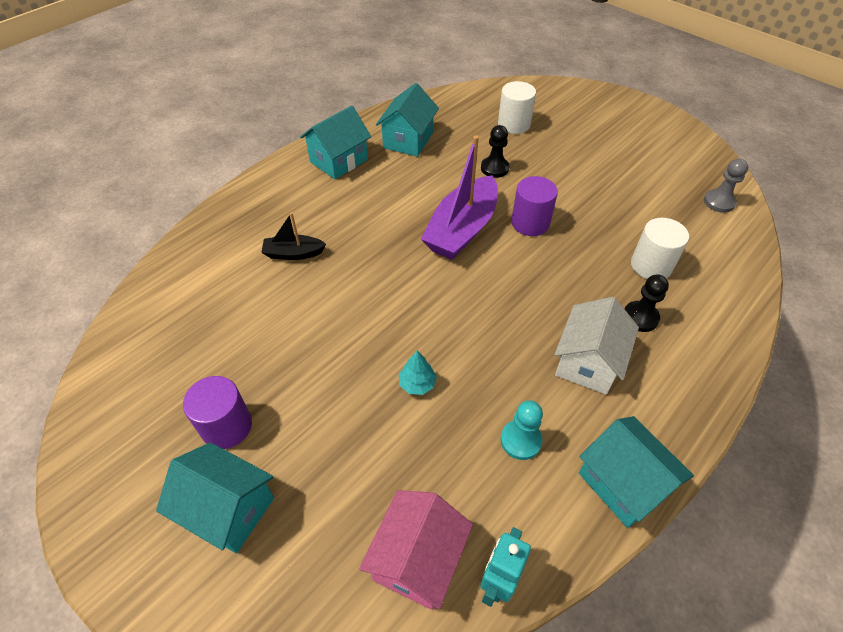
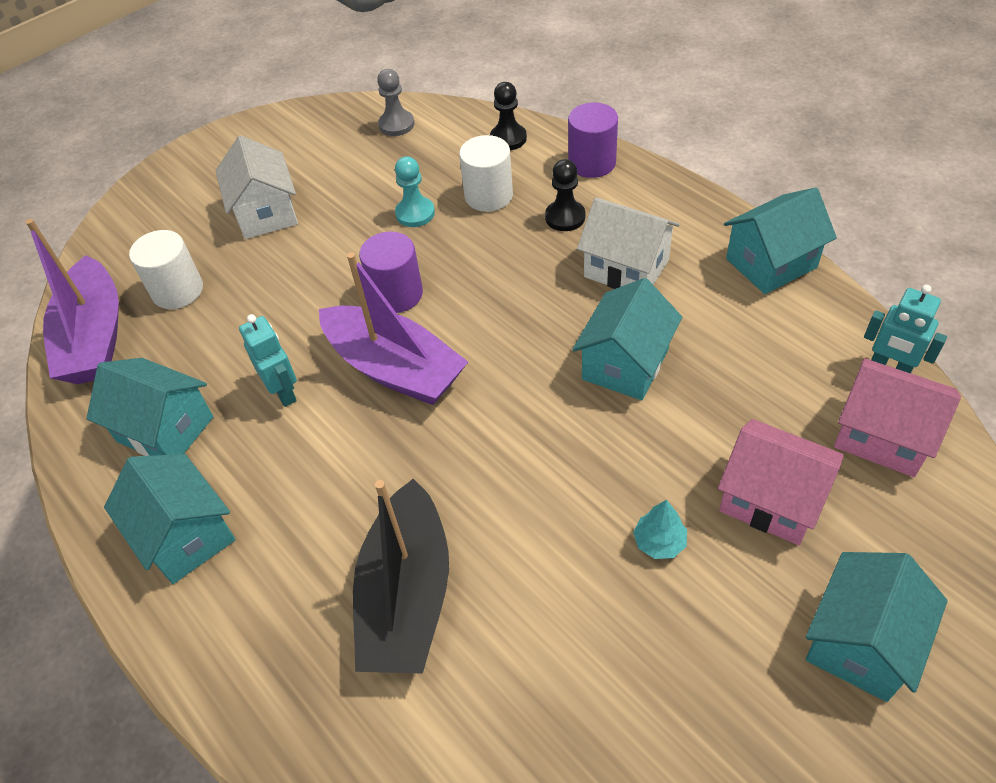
camera: 80 degrees left, 0 degrees up
purple cylinder [183,376,252,449] -> purple cylinder moved to [568,103,618,178]
black boat [261,212,326,260] -> black boat [353,479,449,674], size x1.93
turquoise tree [399,351,437,395] -> turquoise tree moved to [633,500,687,559]
black pawn [481,125,509,178] -> black pawn moved to [490,82,527,150]
turquoise pawn [501,400,543,460] -> turquoise pawn moved to [395,156,435,227]
none -> purple boat [25,219,119,384]
none -> white house [215,136,298,239]
none -> turquoise robot [239,314,297,407]
none -> turquoise house [572,278,683,400]
none -> pink house [718,419,844,545]

